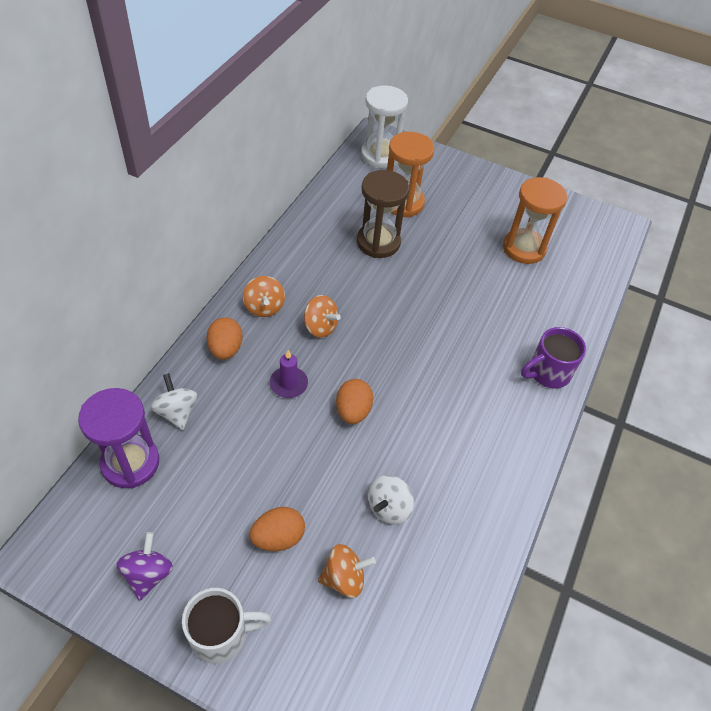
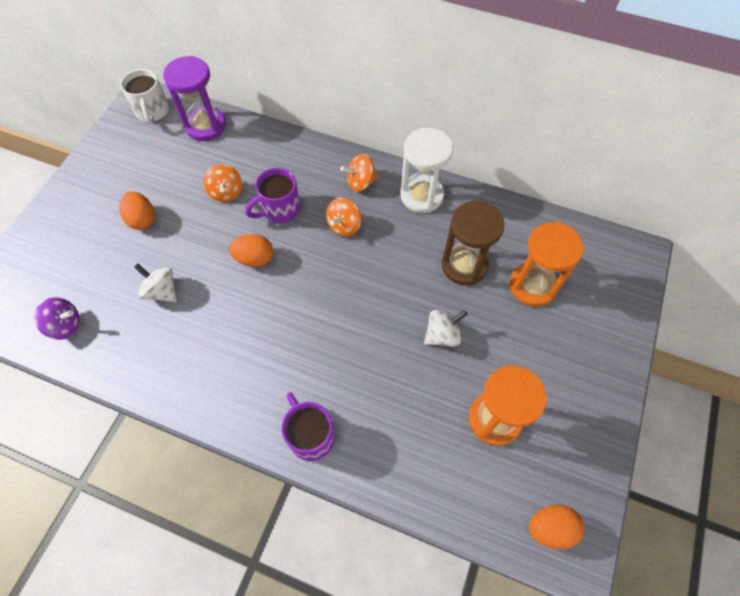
camera: 90 degrees right, 10 degrees up
purple spinning top [117,532,173,601] -> purple spinning top moved to [34,297,80,340]
white spinning top [151,373,197,430] -> white spinning top moved to [424,310,468,347]
white mug [182,588,271,664] -> white mug moved to [120,69,169,125]
orange egg [207,317,243,360] -> orange egg moved to [529,505,584,549]
purple candle [270,350,308,398] -> purple mug [245,168,300,223]
orange spinning top [318,544,376,598] -> orange spinning top moved to [203,164,242,202]
white hourglass [361,85,408,168] -> white hourglass moved to [400,128,453,213]

